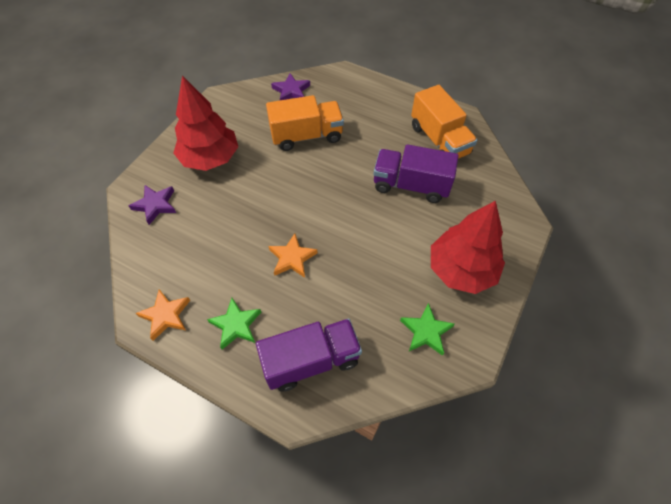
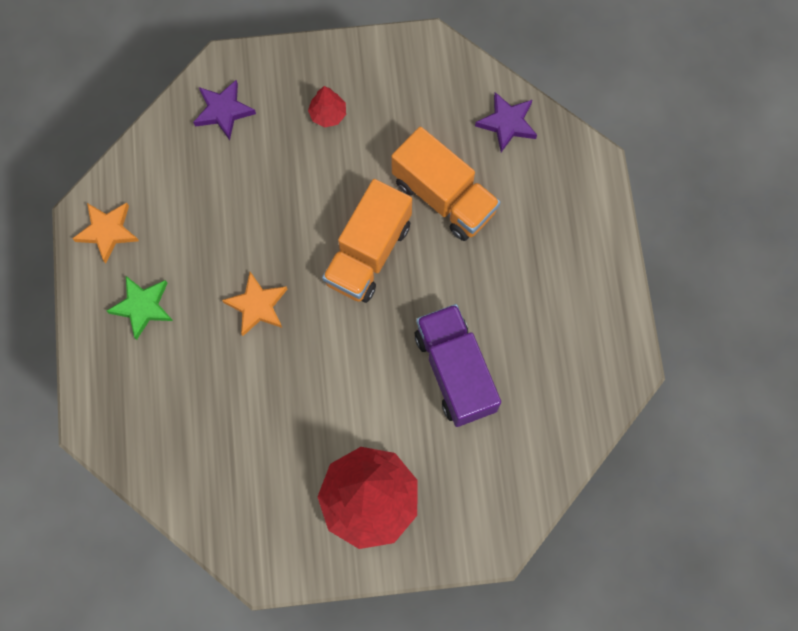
camera: 55 degrees right, 15 degrees up
red tree [173,76,238,171] -> red tree [308,86,346,127], size x0.43
purple truck [256,319,362,392] -> none
green star [400,303,455,356] -> none
orange truck [411,85,477,159] -> orange truck moved to [322,179,412,303]

